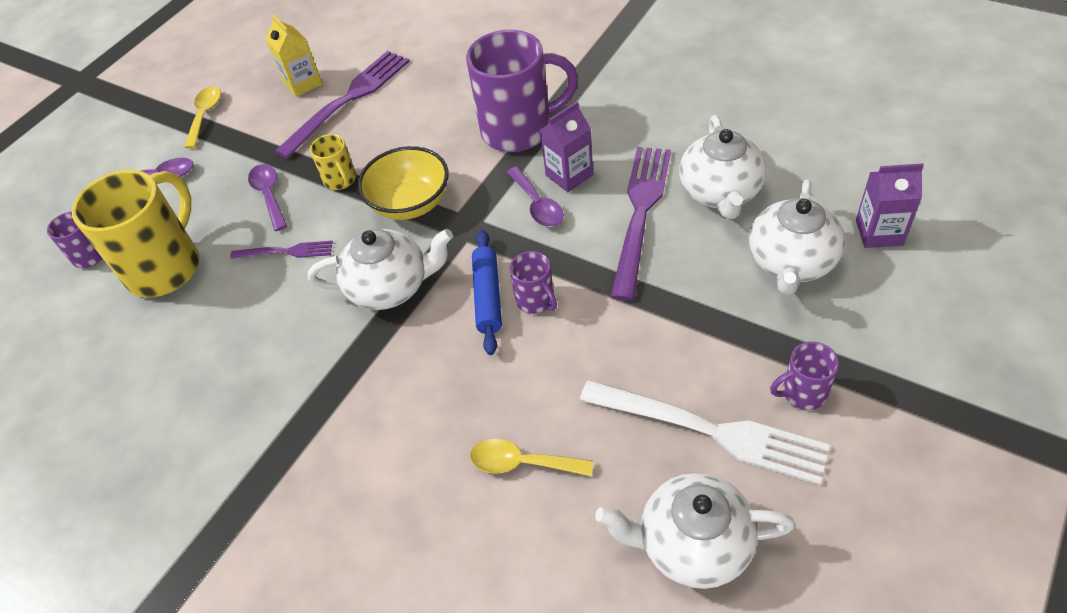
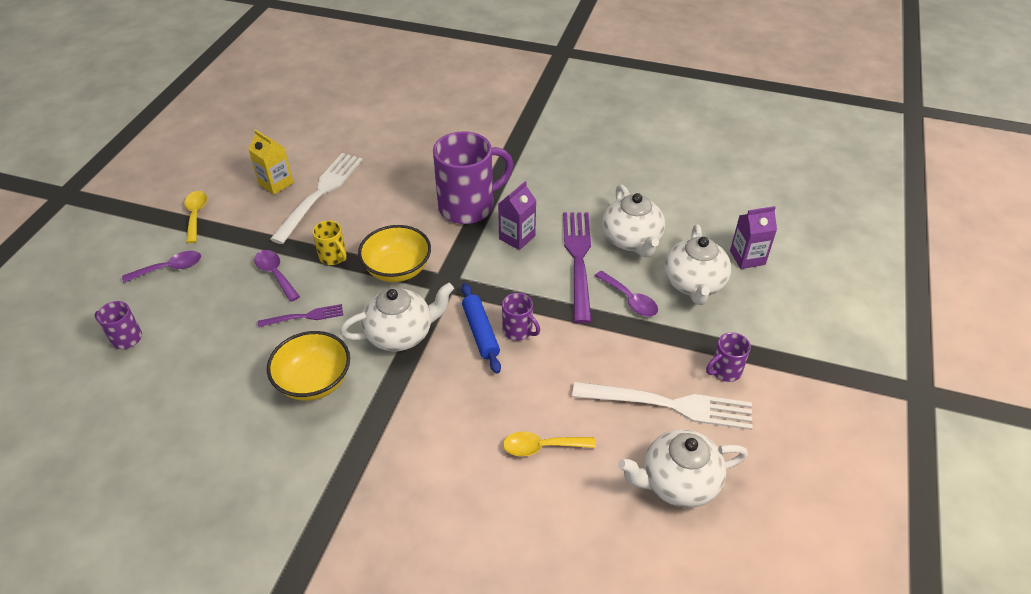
camera: 20 degrees left, 5 degrees down
yellow mug [72,170,200,297] -> none
purple fork [275,51,410,159] -> white fork [270,153,363,244]
purple spoon [507,166,564,227] -> purple spoon moved to [595,271,658,317]
none -> yellow bowl [267,331,350,401]

